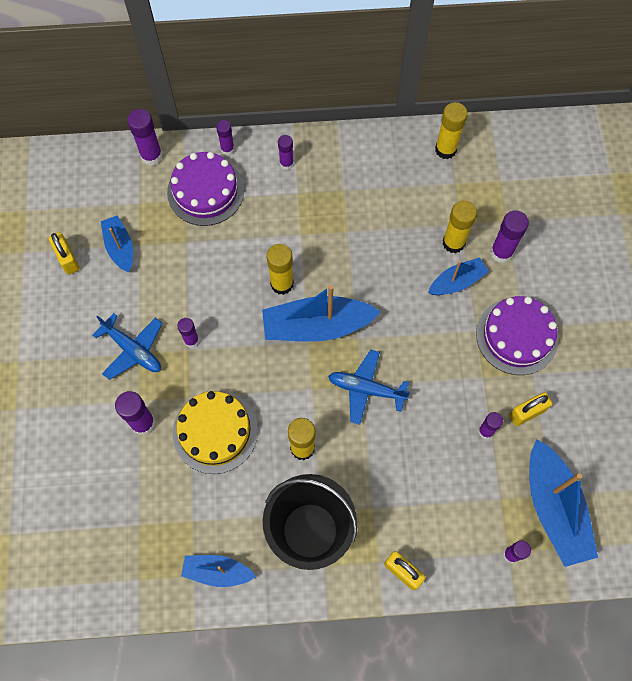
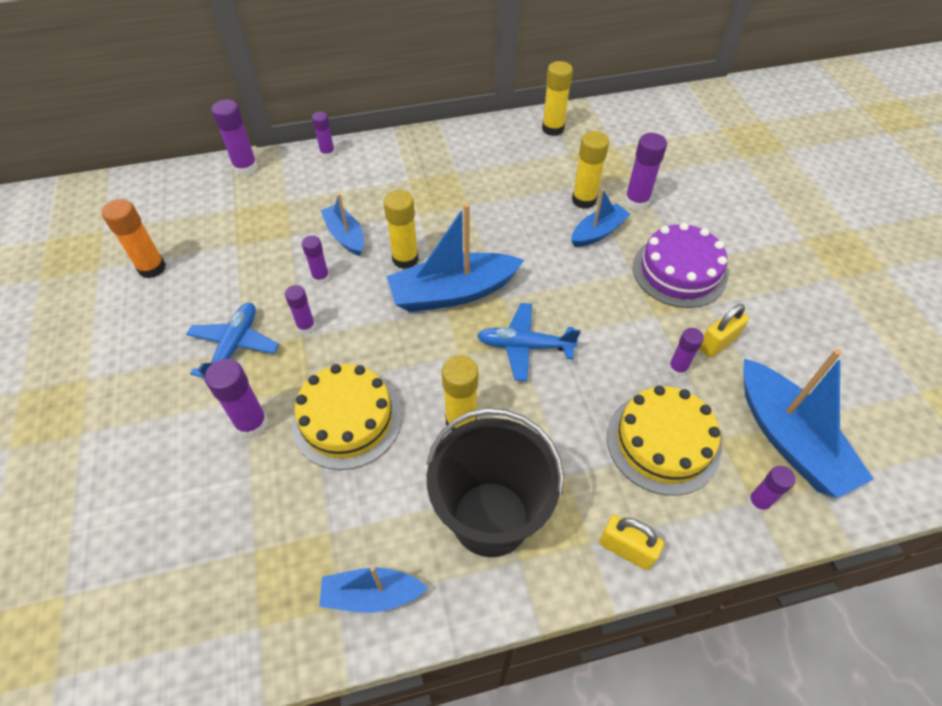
camera: 10 degrees left, 15 degrees down
yellow padlock [49,232,80,275] -> orange glue stick [102,199,166,278]
blue plane [93,313,162,380] -> blue plane turned 105 degrees counterclockwise [186,303,279,383]
blue boat [101,215,133,272] -> blue boat moved to [320,193,364,256]
purple cake [167,152,244,226] -> none
purple glue stick [278,135,294,170] -> purple glue stick moved to [302,235,330,284]
none -> yellow cake [607,385,721,495]

